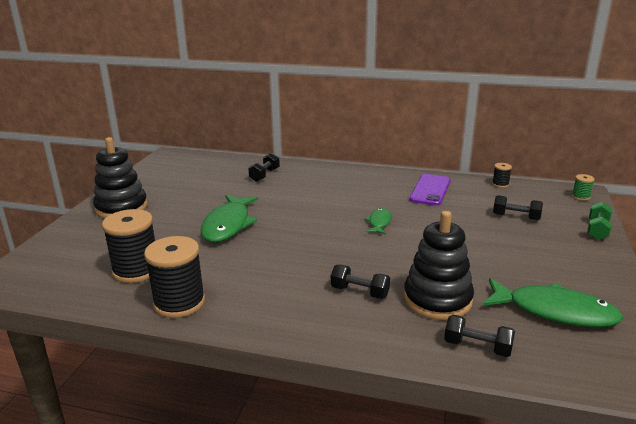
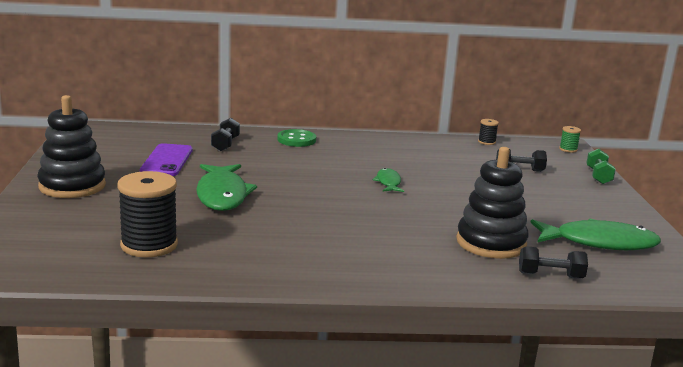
camera: 20 degrees left, 5 degrees down
black spool [144,236,205,318] -> none
black dumbbell [331,265,390,299] -> none
purple phone [409,174,451,206] -> purple phone moved to [140,143,193,176]
none -> green button [277,129,316,147]

